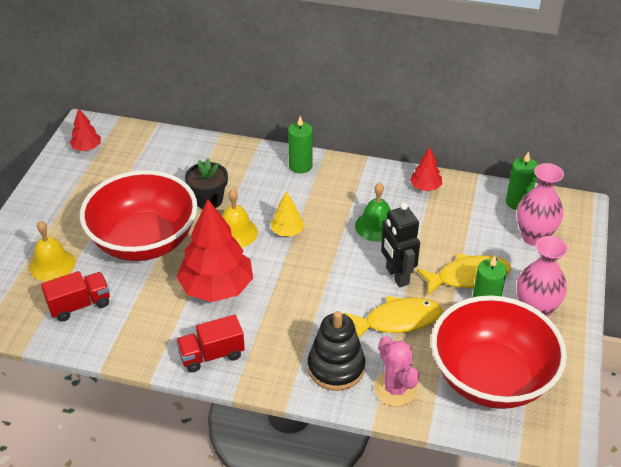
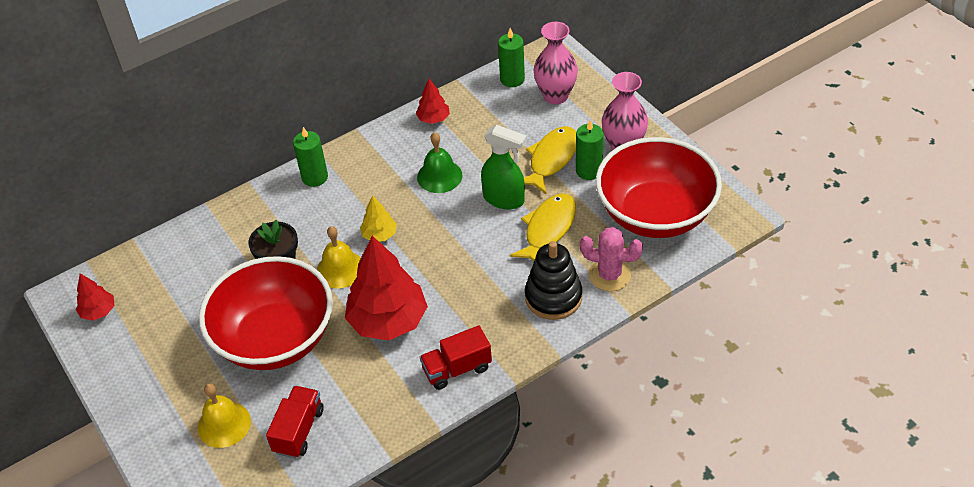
camera: 45 degrees left, 5 degrees up
red truck [176,315,245,373] -> red truck turned 45 degrees clockwise [420,326,492,390]
black robot [381,202,420,287] -> green spray bottle [481,125,527,209]

